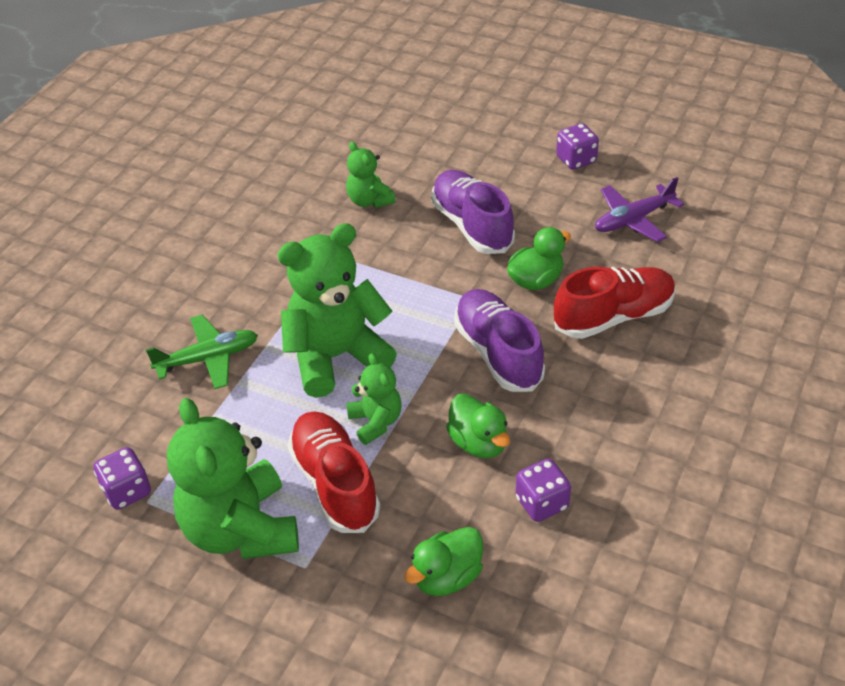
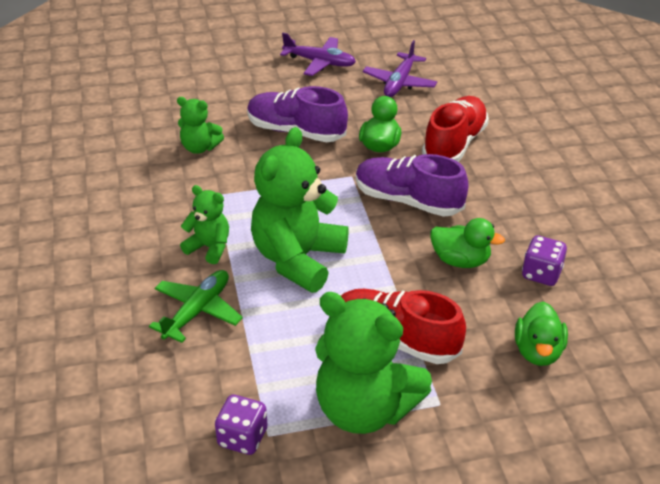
camera: 40 degrees left, 5 degrees down
green teddy bear [346,353,402,445] -> green teddy bear moved to [180,185,229,264]
purple dice [556,123,599,170] -> purple plane [280,33,356,76]

